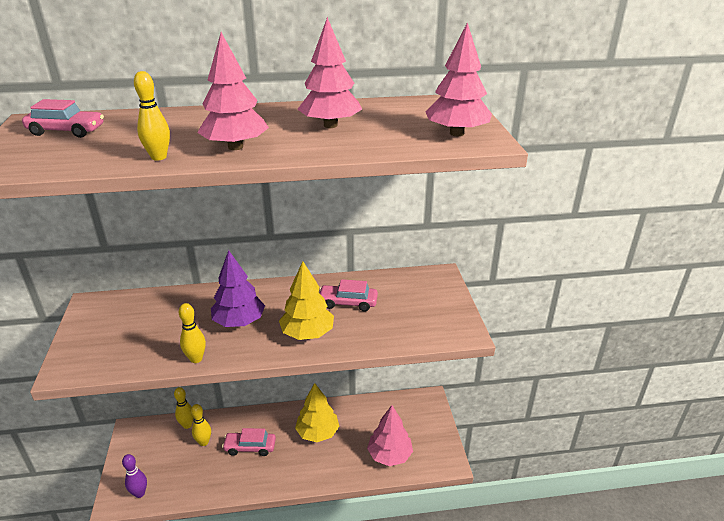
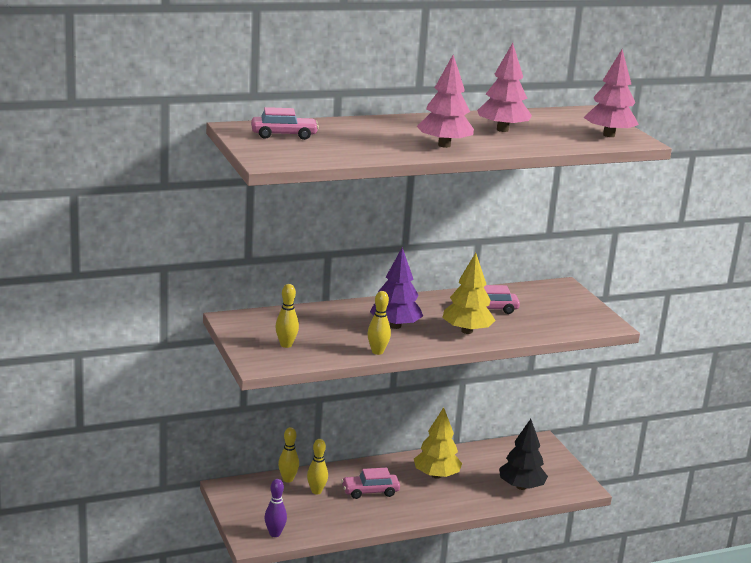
camera: 15 degrees left, 10 degrees down
yellow bowling pin [134,71,170,161] -> yellow bowling pin moved to [275,284,299,348]
pink tree [367,405,413,466] -> black tree [499,419,548,490]

